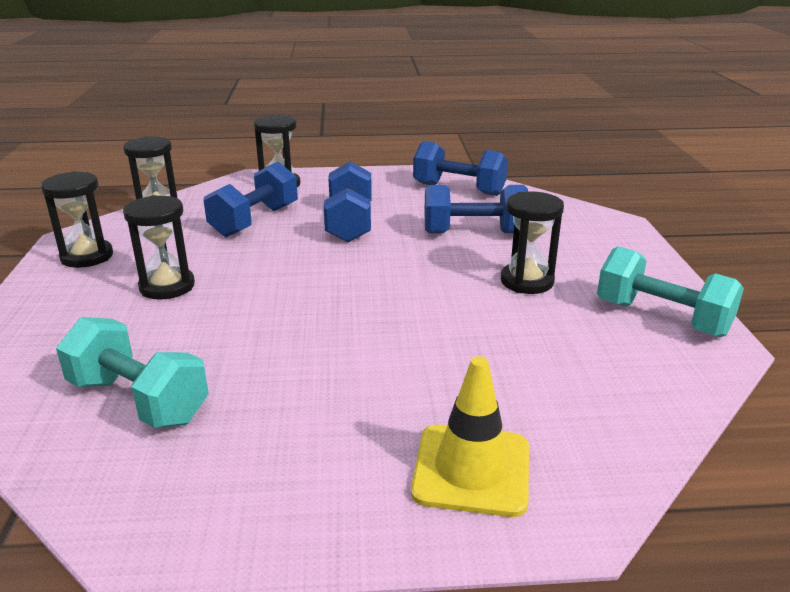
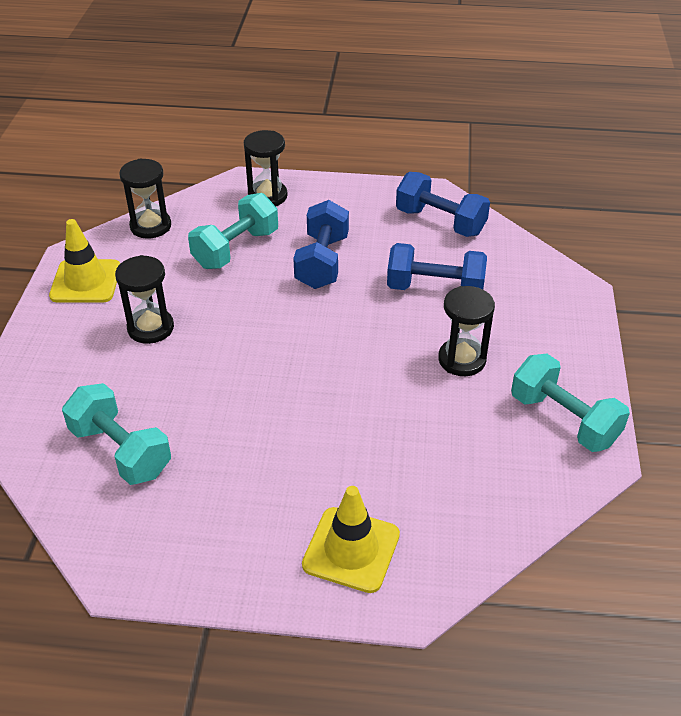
camera: 10 degrees right, 15 degrees up
black hourglass [41,171,113,268] -> yellow traffic cone [49,219,120,303]
blue dumbbell [204,162,298,237] -> turquoise dumbbell [188,193,278,269]

